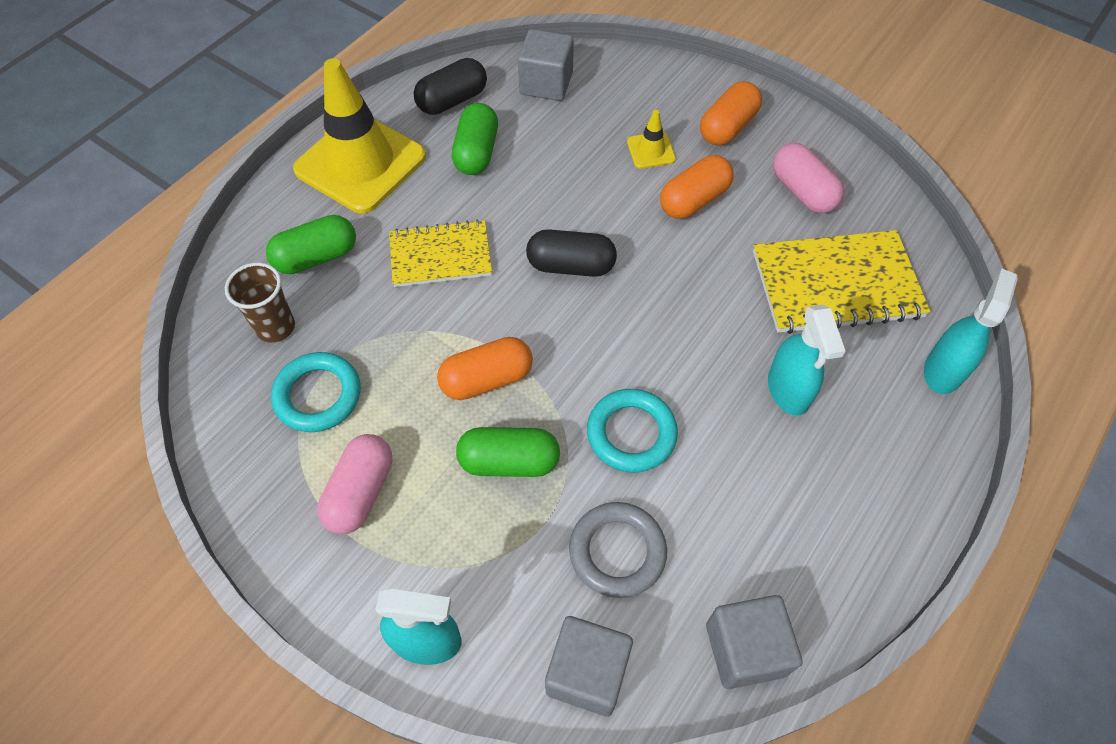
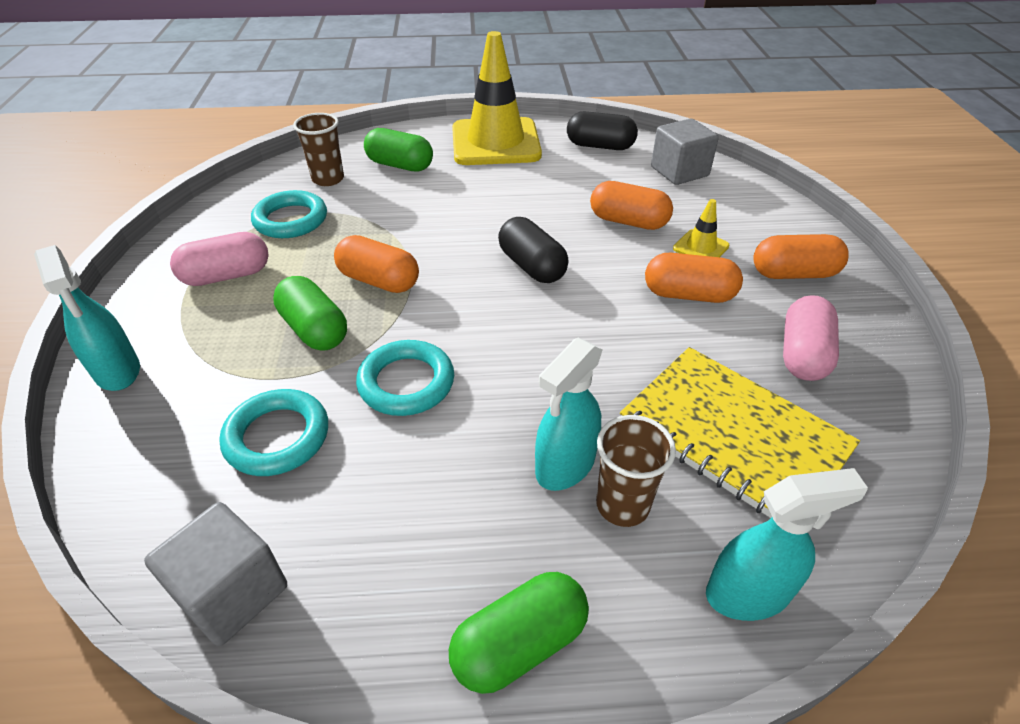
camera: 50 degrees right, 15 degrees down
yellow notebook [389,219,492,287] -> none
green capsule [452,103,498,175] -> green capsule moved to [449,572,589,694]
grey cube [545,616,633,717] -> none
grey ring [569,502,667,598] -> turquoise ring [219,389,328,476]
none -> orange capsule [590,181,673,230]
none -> brown cup [596,415,676,527]

